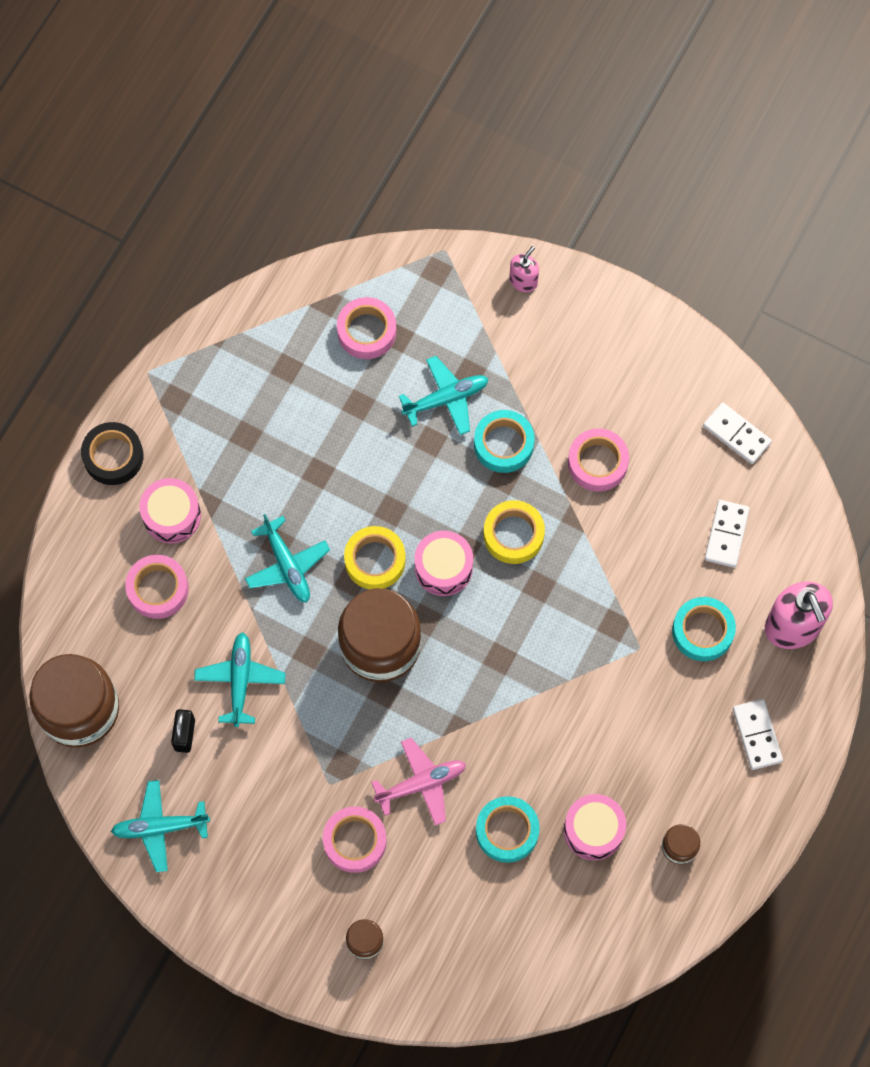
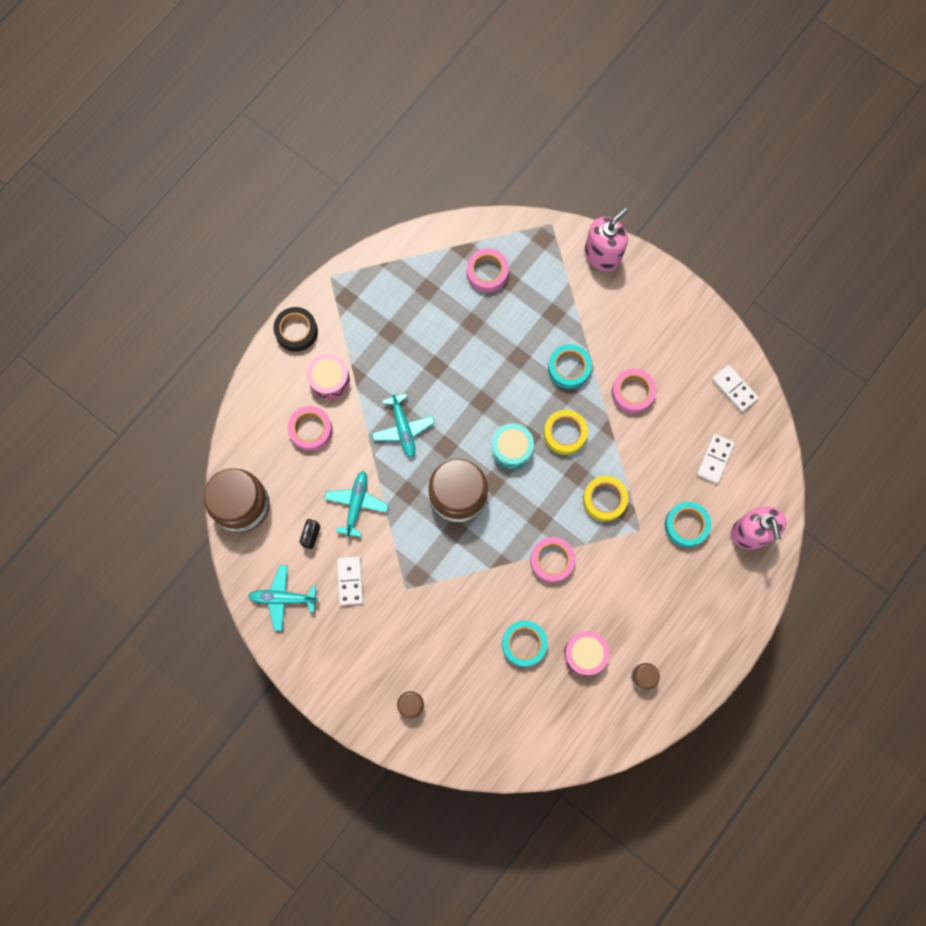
camera: 10 degrees right, 5 degrees up
pink tape [323,806,387,873] -> pink tape moved to [530,537,575,583]
yellow tape [344,526,406,589] -> yellow tape moved to [583,476,628,521]
pink plane [371,738,466,826] -> none
turquoise plane [399,356,488,435] -> none
pink drum [414,531,473,596] -> turquoise drum [491,423,534,469]
pink soap dispenser [509,246,539,292] -> pink soap dispenser [585,208,628,271], size x1.91
white domino [733,699,783,770] -> white domino moved to [337,556,363,606]

